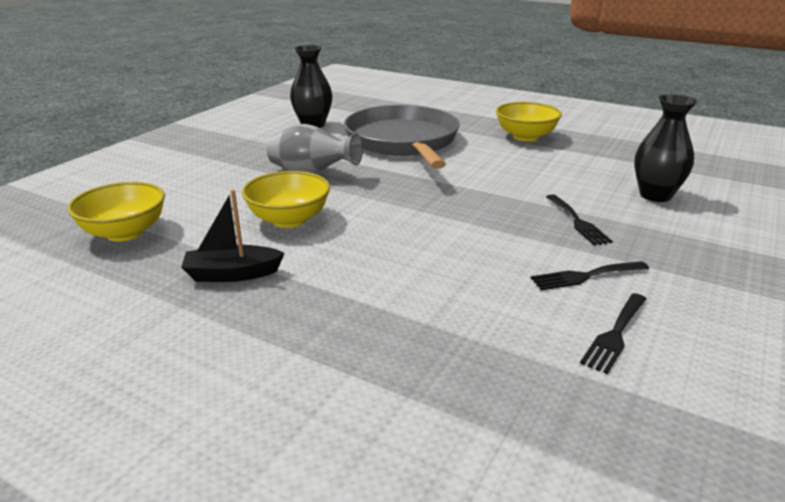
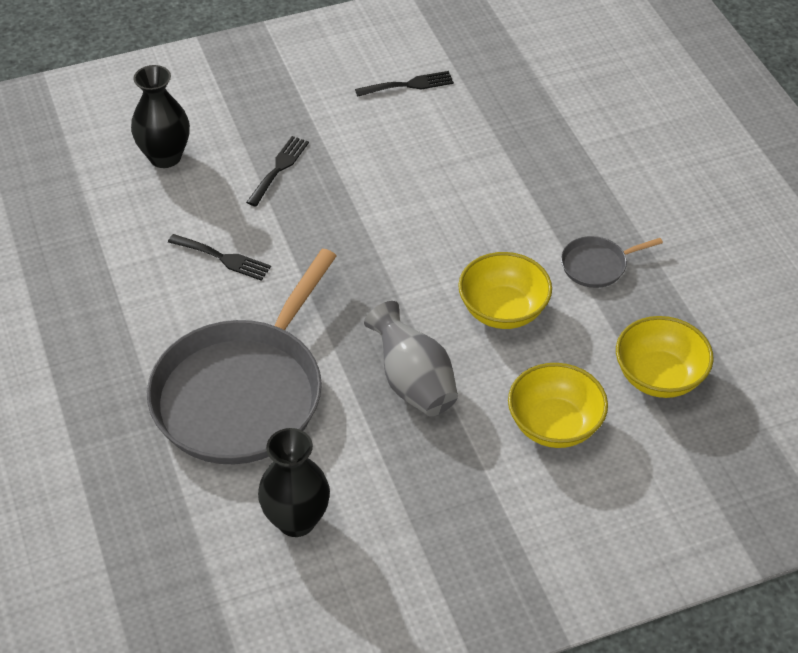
camera: 140 degrees left, 20 degrees up
black boat [181,189,285,282] -> grey pan [561,236,663,288]
yellow bowl [496,102,562,141] -> yellow bowl moved to [508,363,608,448]
black fork [531,261,649,290] -> black fork moved to [168,234,271,281]

